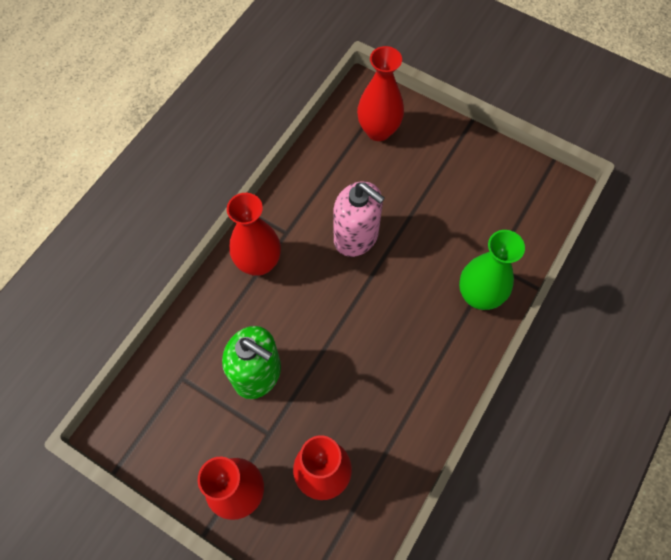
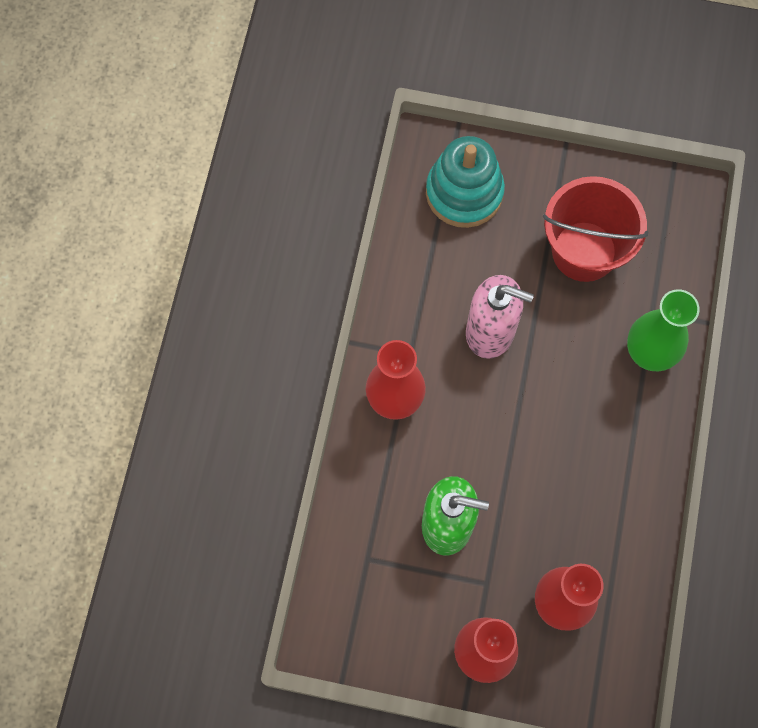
camera: 20 degrees left, 5 degrees up
red vase [357,46,404,141] -> turquoise stacking toy [426,136,505,228]
none -> red bucket [543,176,648,282]

